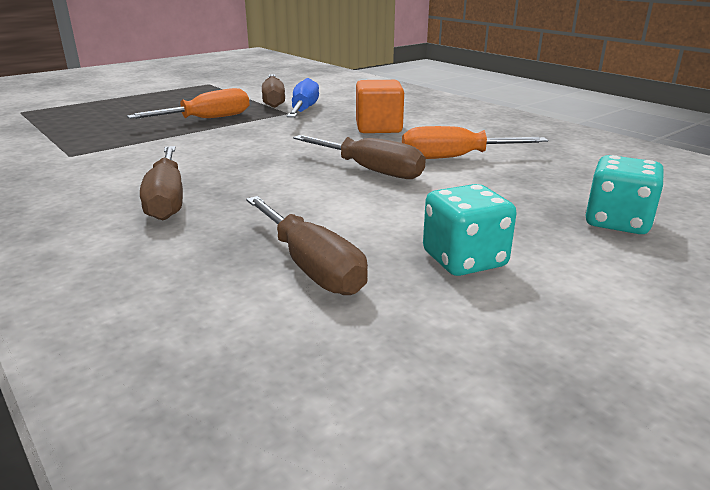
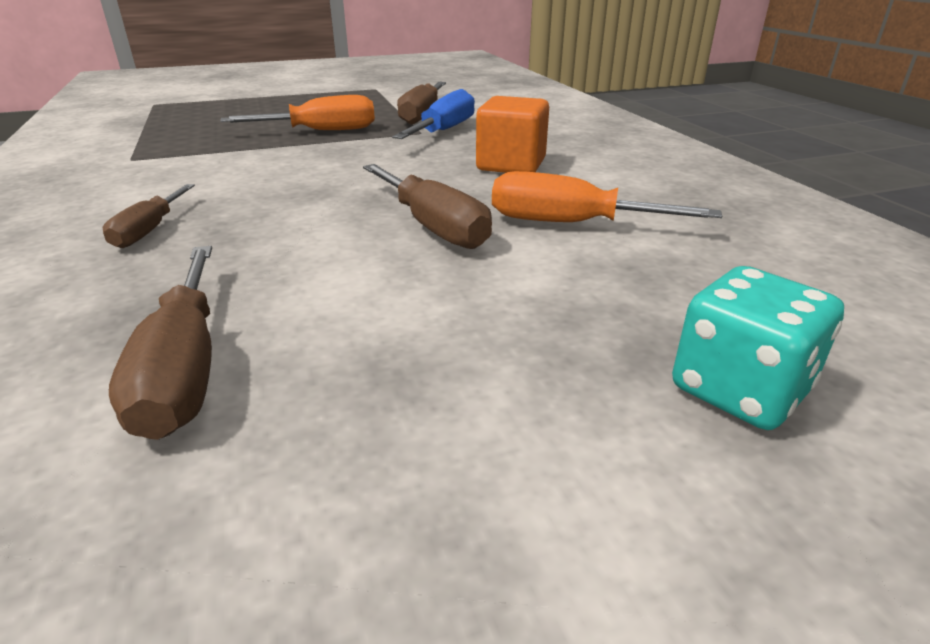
camera: 20 degrees right, 5 degrees up
brown screwdriver [140,146,183,221] -> brown screwdriver [103,184,195,248], size x0.63
turquoise dice [423,184,517,276] -> none

